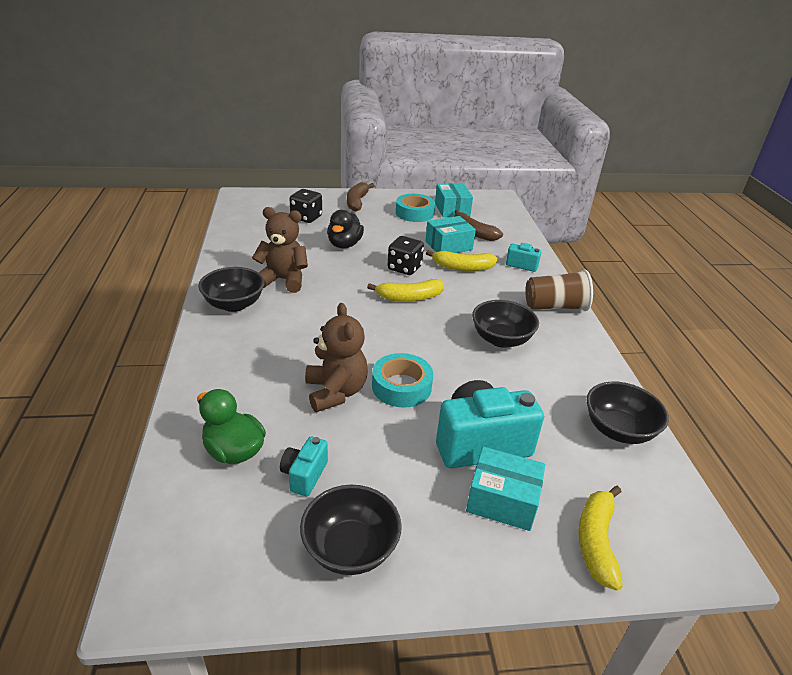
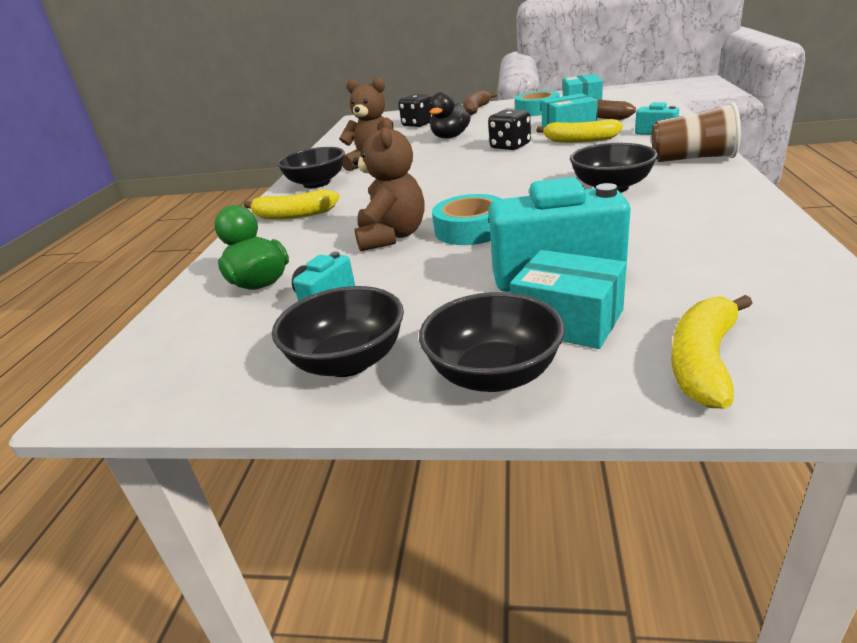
camera: 20 degrees right, 5 degrees down
yellow banana [367,279,444,302] -> yellow banana moved to [244,190,340,220]
black bowl [587,381,669,444] -> black bowl moved to [419,292,565,392]

